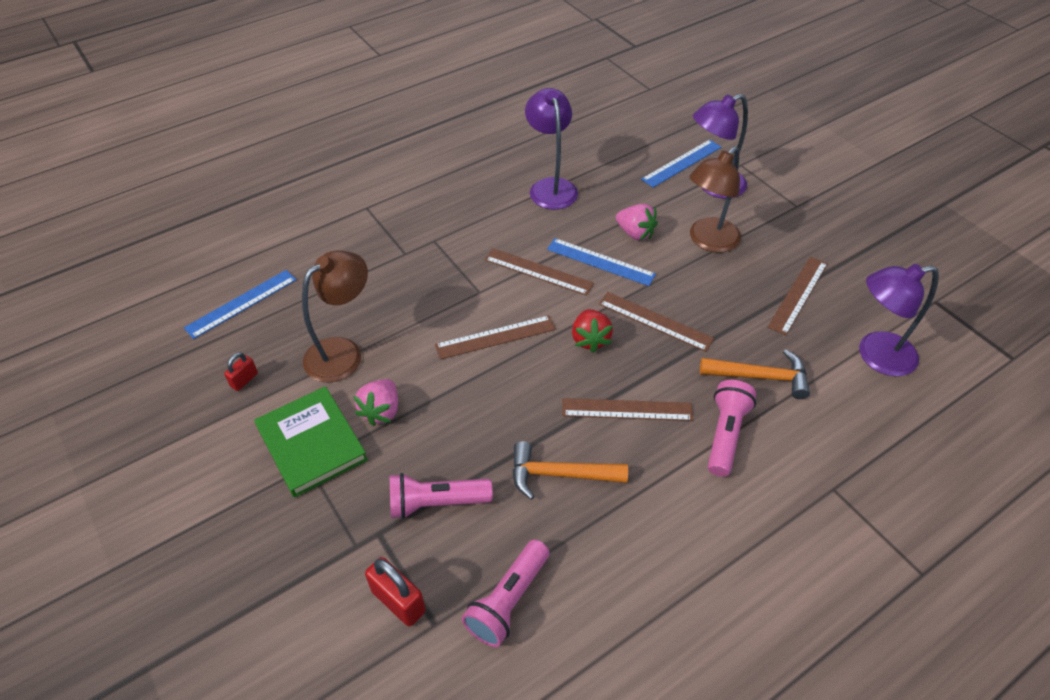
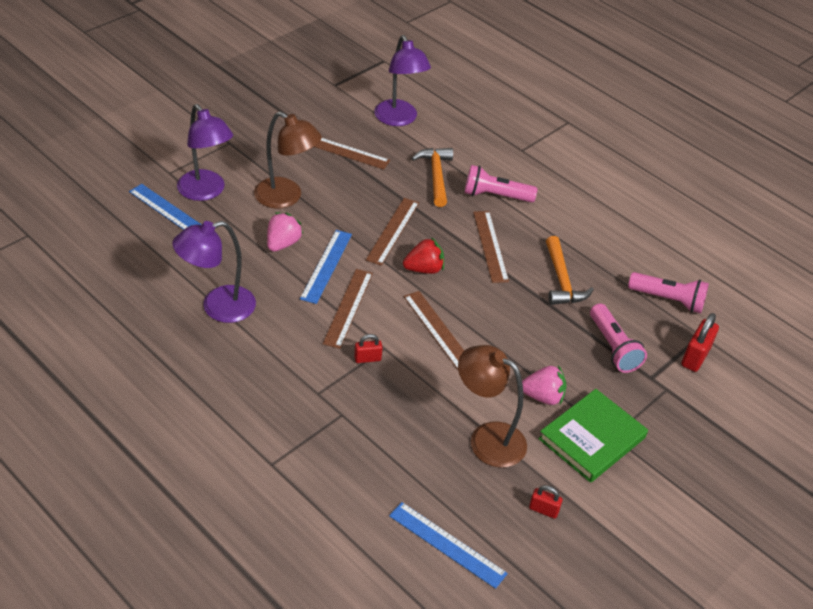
camera: 105 degrees left, 5 degrees down
none -> red padlock [354,334,383,363]

